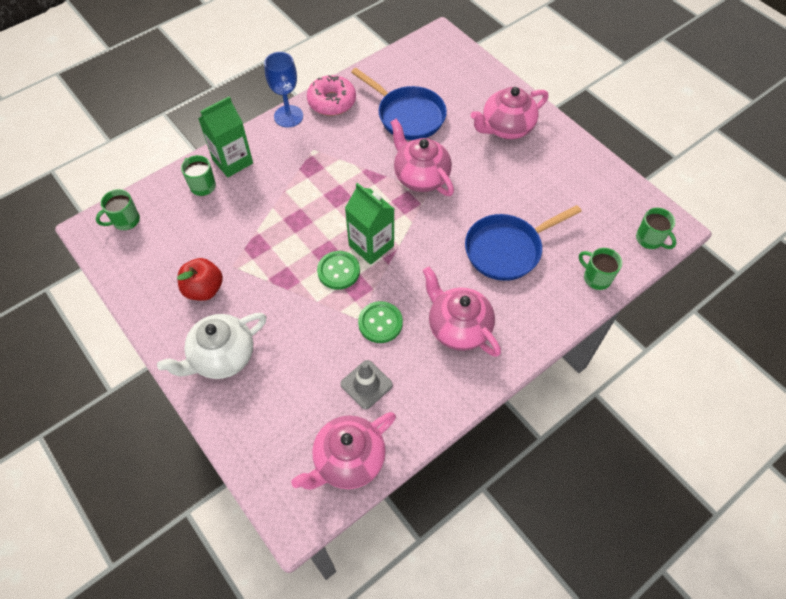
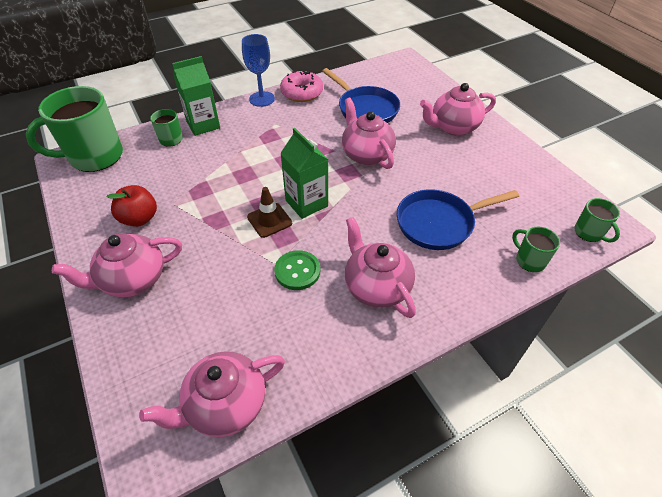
camera: 10 degrees right, 10 degrees down
green mug [96,189,140,230] -> green mug [26,86,123,172], size x2.14
white teapot [157,313,267,379] -> pink teapot [52,234,182,297]
green button [317,251,360,290] -> brown traffic cone [247,187,292,238]
grey traffic cone [340,360,393,409] -> none

